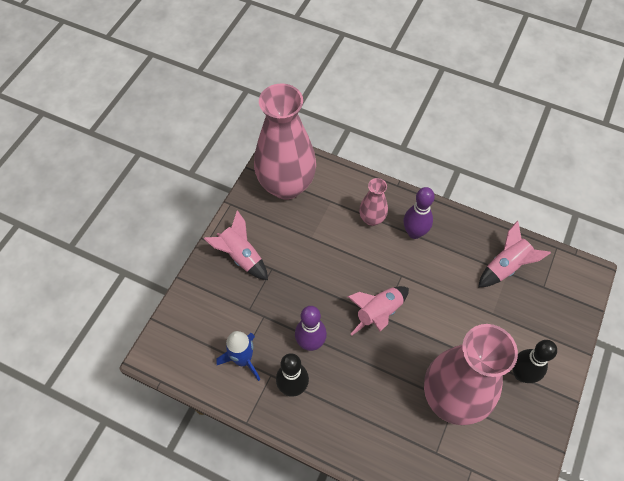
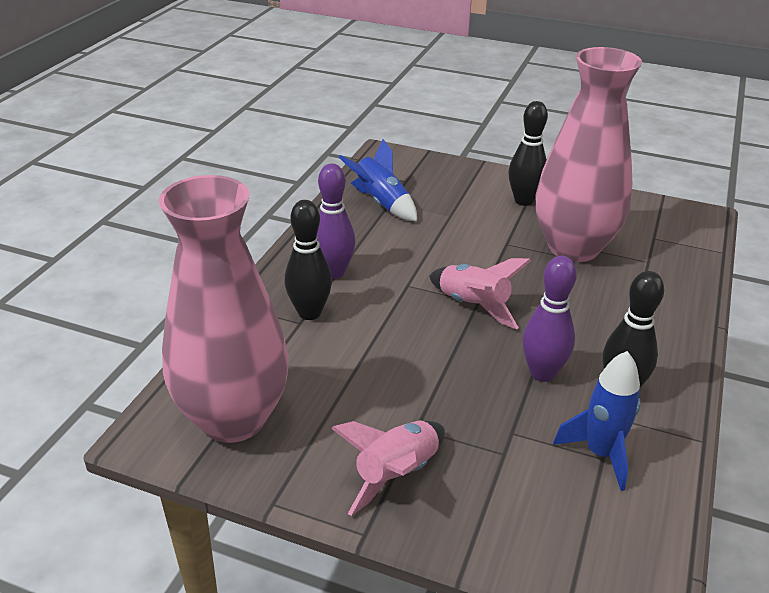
camera: 95 degrees left, 25 degrees down
pink vase [359,178,388,226] -> black bowling pin [285,200,332,320]
pink rocket [478,221,551,287] -> blue rocket [339,139,417,221]

